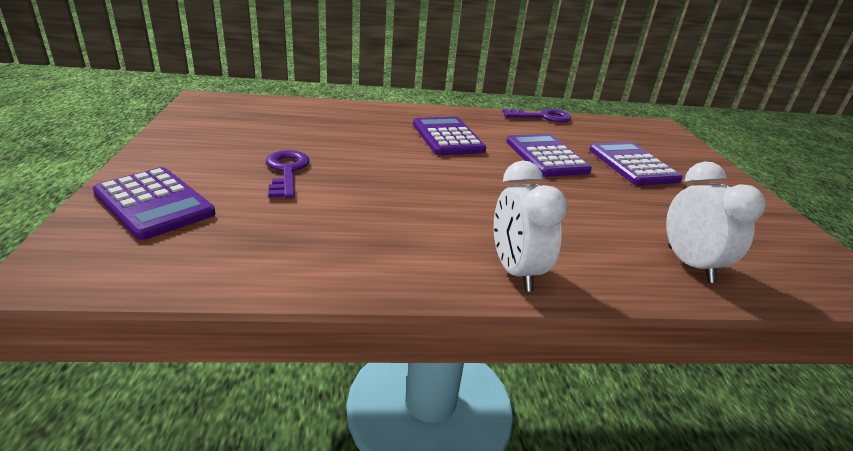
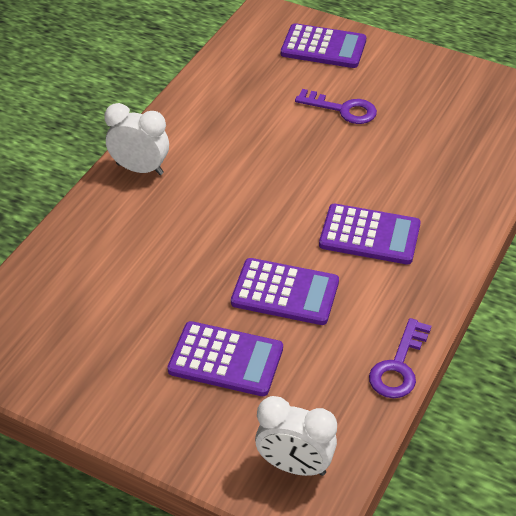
camera: 125 degrees right, 15 degrees up
purple calculator [93,167,215,240] -> purple calculator turned 150 degrees counterclockwise [281,23,367,68]
white clock [666,162,766,283] -> white clock moved to [255,396,337,476]

